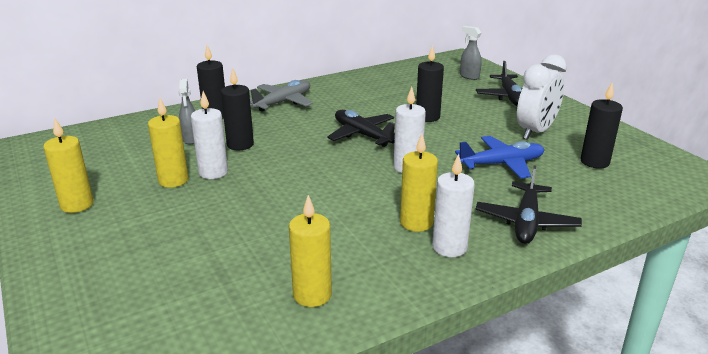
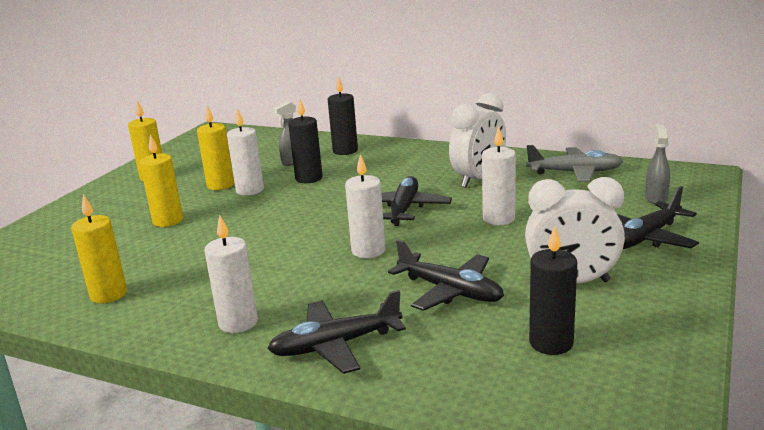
camera: 55 degrees right, 5 degrees down
grey plane [250,80,313,112] -> grey plane moved to [526,145,623,182]
yellow candle [400,134,438,232] -> yellow candle moved to [140,134,183,227]
black candle [416,45,444,122] -> white candle [482,126,516,225]
blue plane [455,136,545,179] -> black plane [388,239,504,311]
none -> white clock [449,93,506,188]

